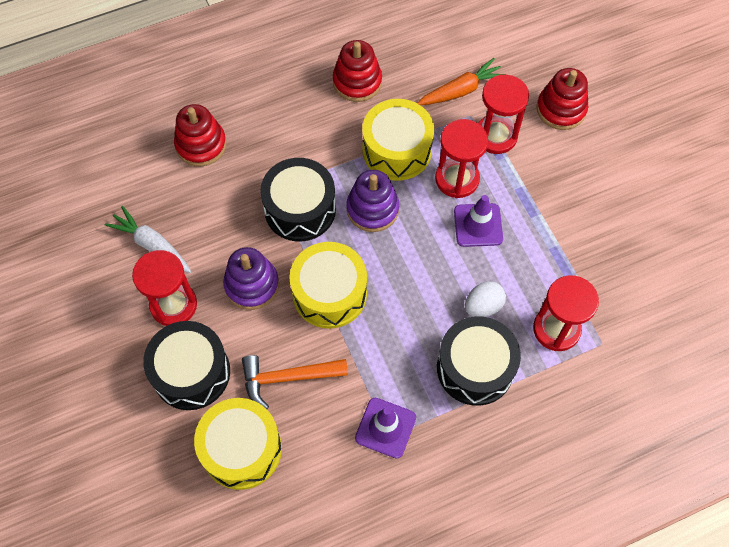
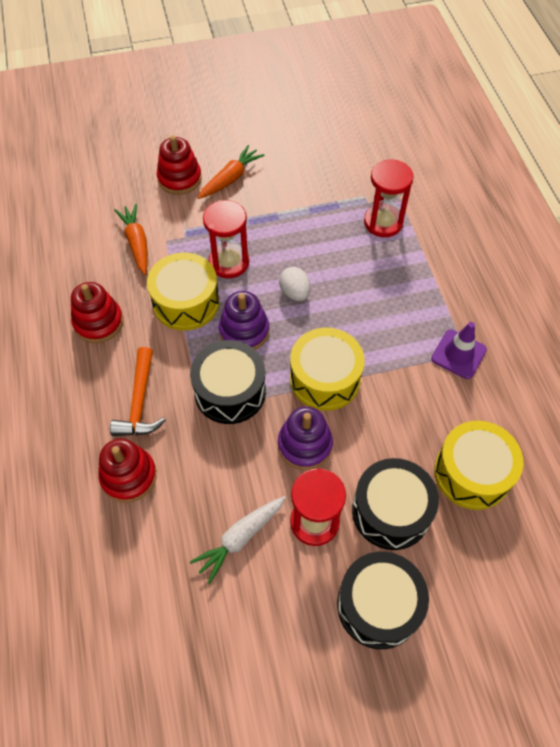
camera: 80 degrees left, 5 degrees down
orange hammer [242,355,348,409] -> orange hammer moved to [110,347,166,436]
black drum [437,316,521,406] -> black drum moved to [337,551,429,649]
purple traffic cone [454,195,503,247] -> none
white egg [465,281,506,317] -> white egg moved to [279,267,311,301]
red hourglass [478,75,529,154] -> none
none -> orange carrot [198,145,265,199]

